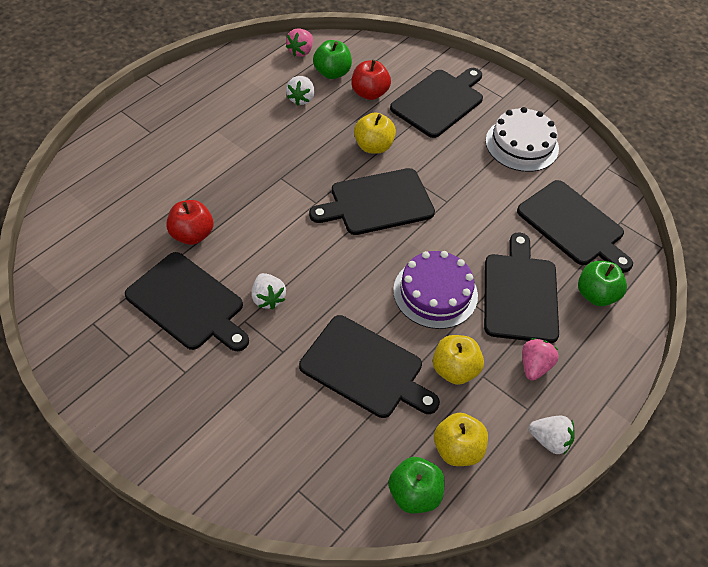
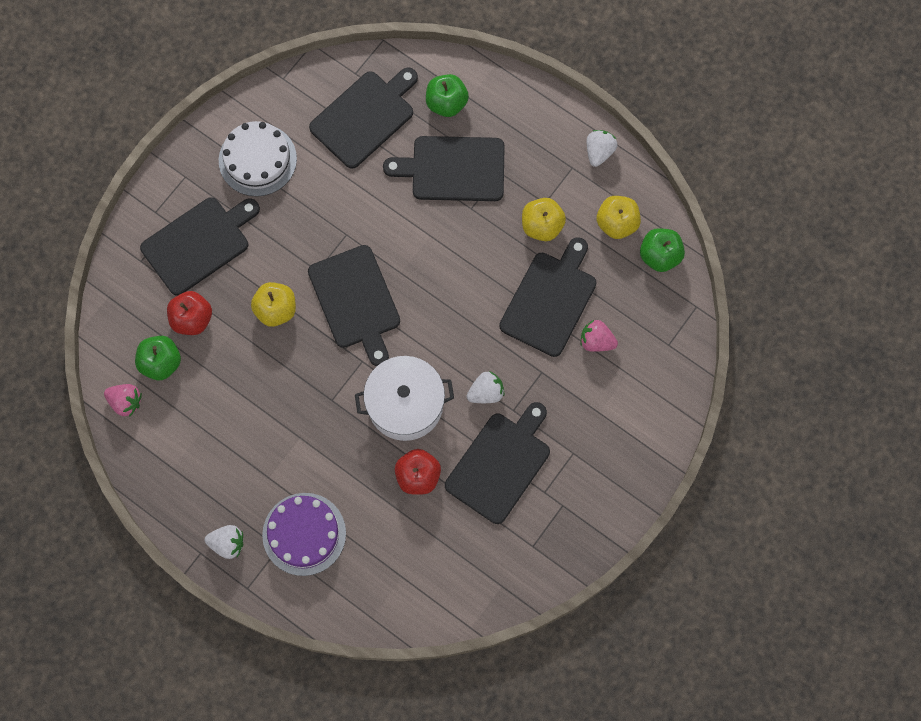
camera: 90 degrees left, 20 degrees up
white strawberry [286,76,315,106] -> white strawberry moved to [205,525,243,559]
black cutting board [390,68,483,138] -> black cutting board turned 105 degrees clockwise [140,197,260,296]
purple cake [393,251,478,329] -> purple cake moved to [262,493,346,576]
pink strawberry [522,338,558,381] -> pink strawberry moved to [580,320,618,352]
none -> white pot [355,356,454,441]

